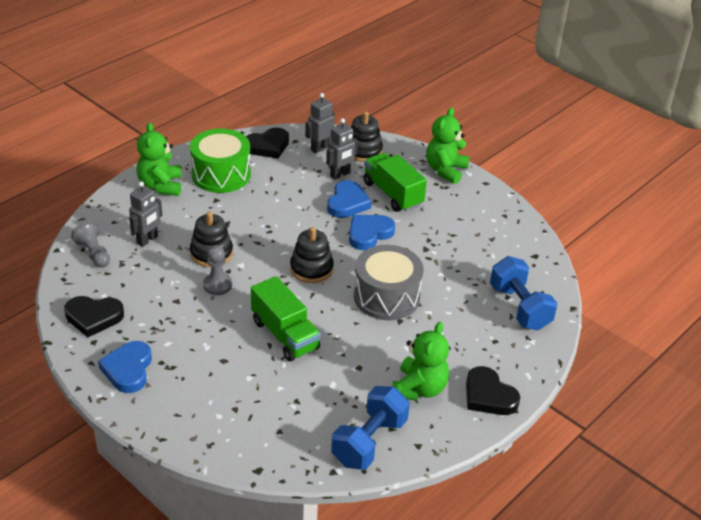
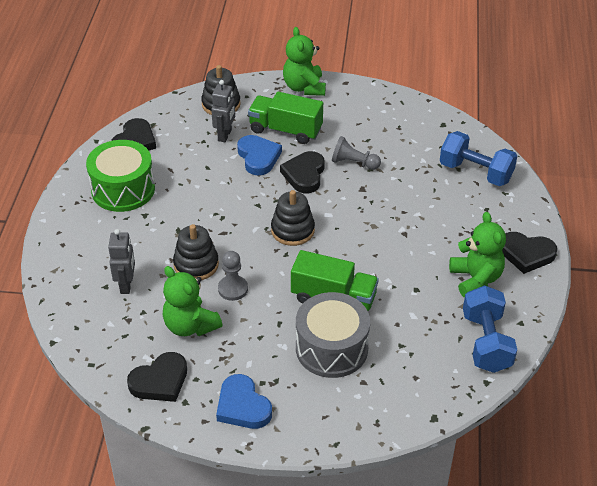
camera: 35 degrees left, 5 degrees up
grey pawn [71,221,110,268] -> grey pawn moved to [332,136,381,170]
green teddy bear [137,122,182,196] -> green teddy bear moved to [163,266,222,336]
grey robot [305,93,335,154] -> none
blue heart [349,215,395,250] -> black heart [280,151,325,193]
grey drum [354,245,423,320] -> grey drum moved to [296,292,370,378]

